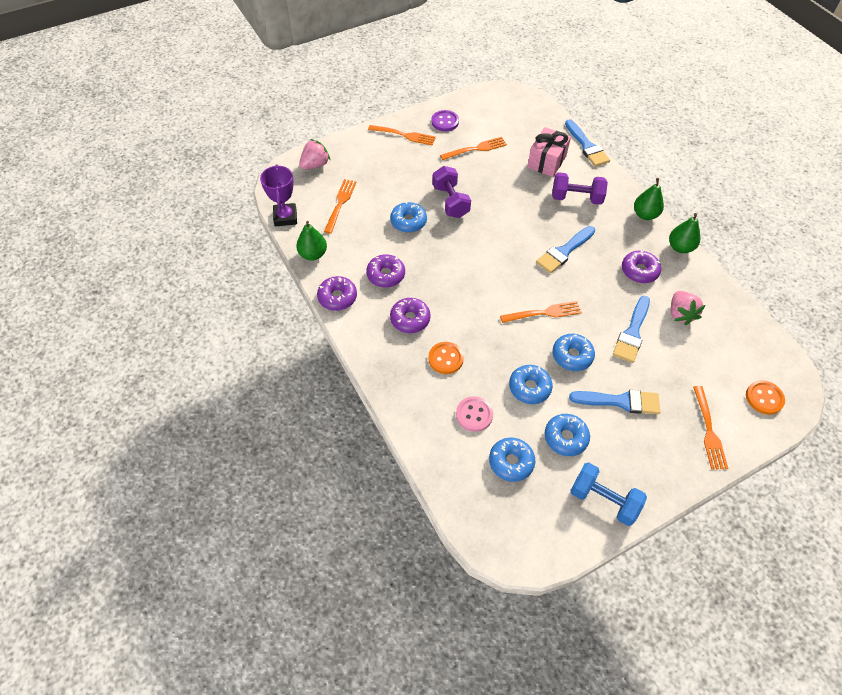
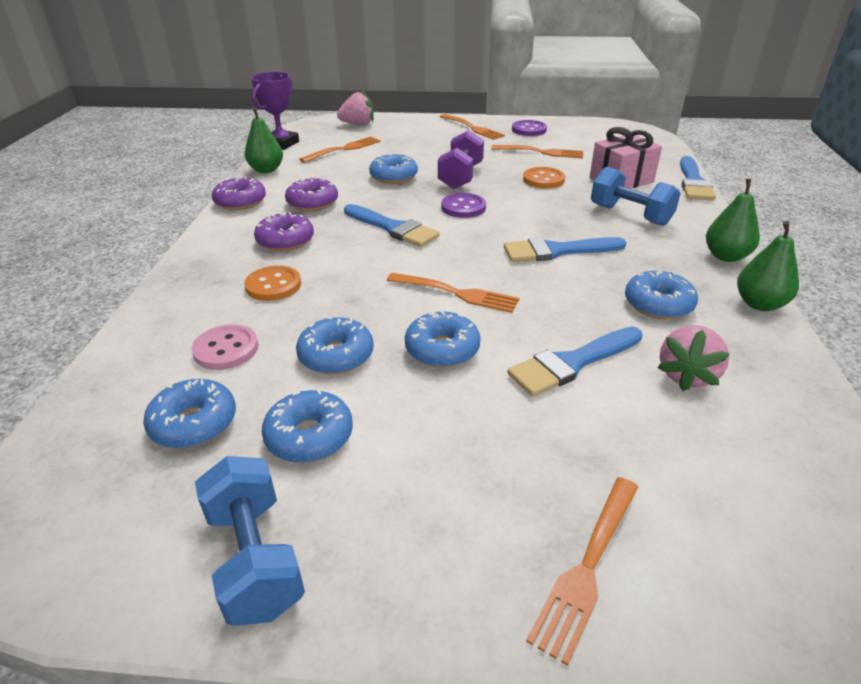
camera: 35 degrees right, 20 degrees down
purple dumbbell [552,172,608,205] -> blue dumbbell [591,166,681,226]
blue brush [569,390,660,414] -> blue brush moved to [344,204,440,247]
purple donut [622,250,661,283] -> blue donut [625,270,698,319]
orange button [746,380,785,415] -> orange button moved to [523,167,565,189]
none -> purple button [441,193,486,218]

